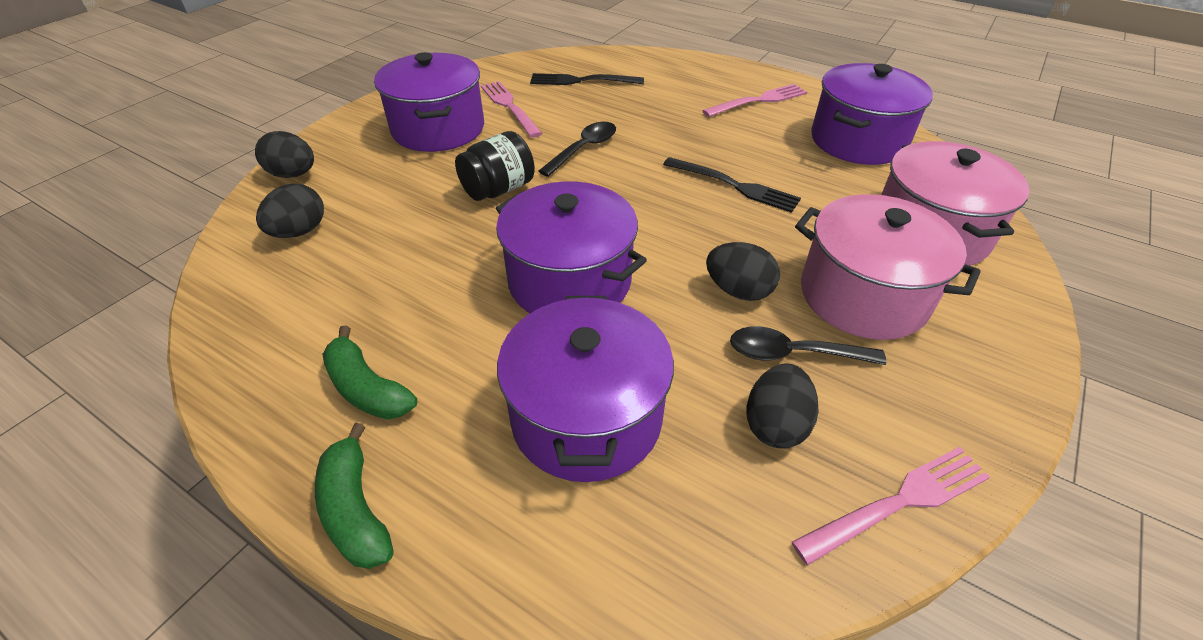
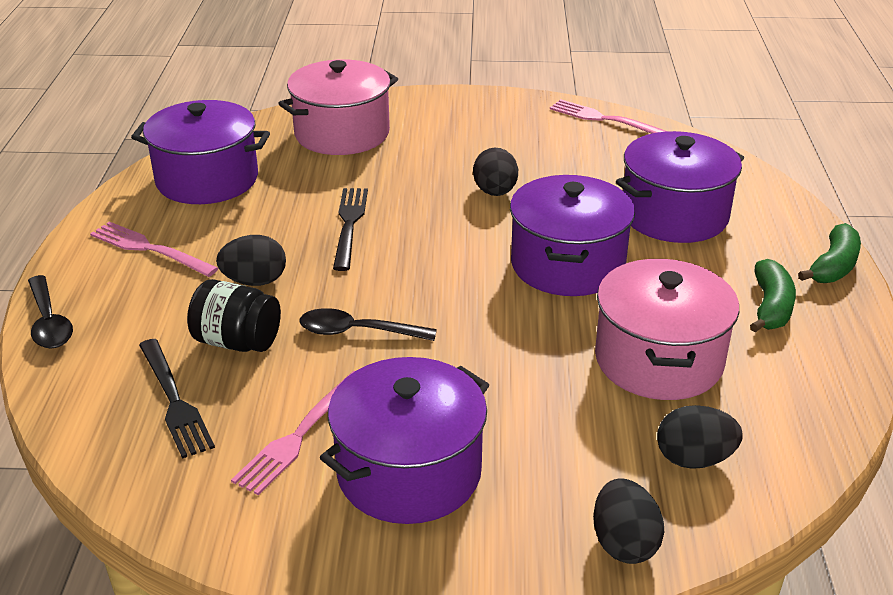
camera: 120 degrees left, 10 degrees down
black jar [455,131,535,201] -> black jar moved to [187,279,281,352]
black spoon [730,326,886,365] -> black spoon moved to [28,275,73,348]
black egg [746,364,819,449] -> black egg moved to [216,235,286,286]
pink pot [795,194,981,340] -> pink pot moved to [595,259,739,400]

